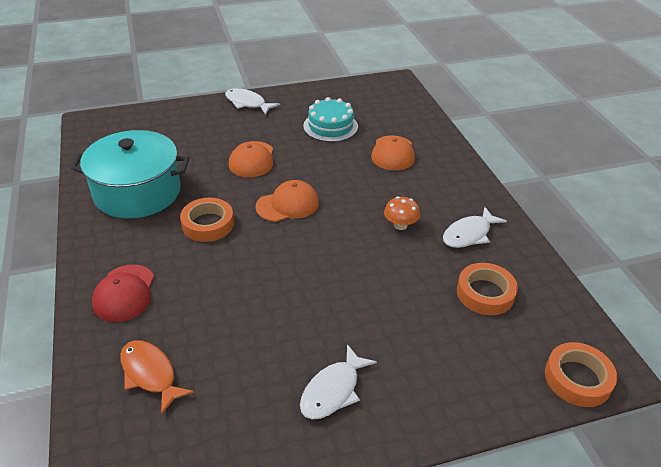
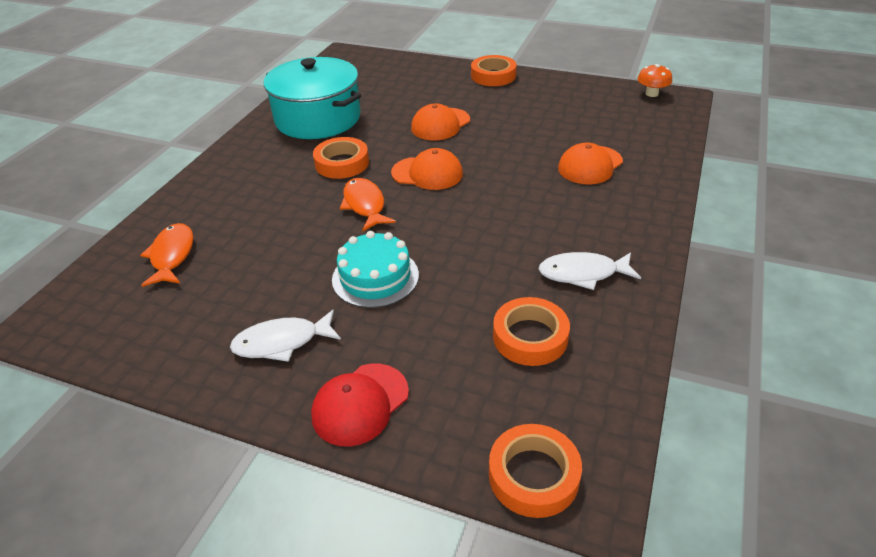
camera: 40 degrees right, 0 degrees up
red cap [92,264,154,322] -> red cap moved to [311,364,409,447]
white fish [225,88,280,115] -> orange tape [471,55,517,86]
turquoise cake [303,97,358,142] -> turquoise cake moved to [332,231,419,308]
orange mushroom [384,197,420,230] -> orange mushroom moved to [637,64,672,97]
none -> orange fish [340,178,396,231]

